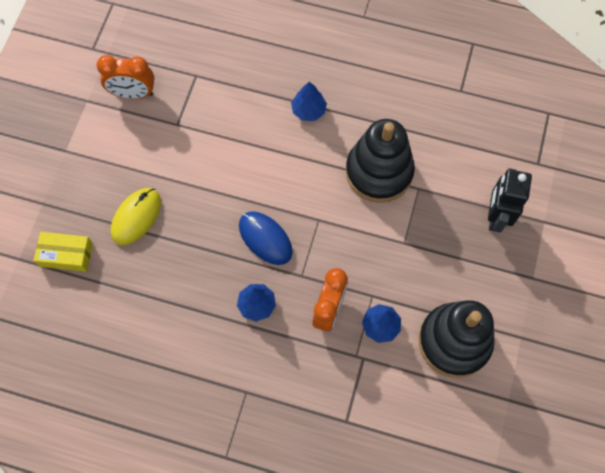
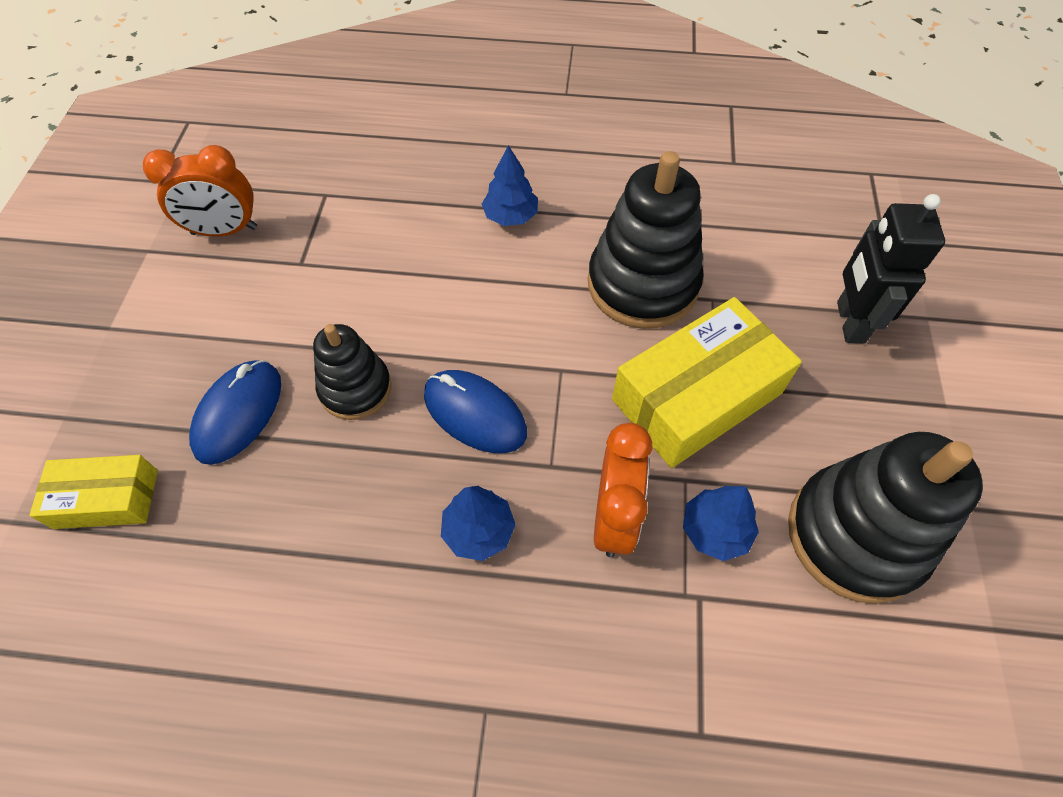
camera: 10 degrees left, 10 degrees down
yellow mouse [111,188,161,245] -> blue mouse [189,360,281,465]
none -> black stacking toy [313,324,392,420]
none -> yellow box [612,297,802,468]

